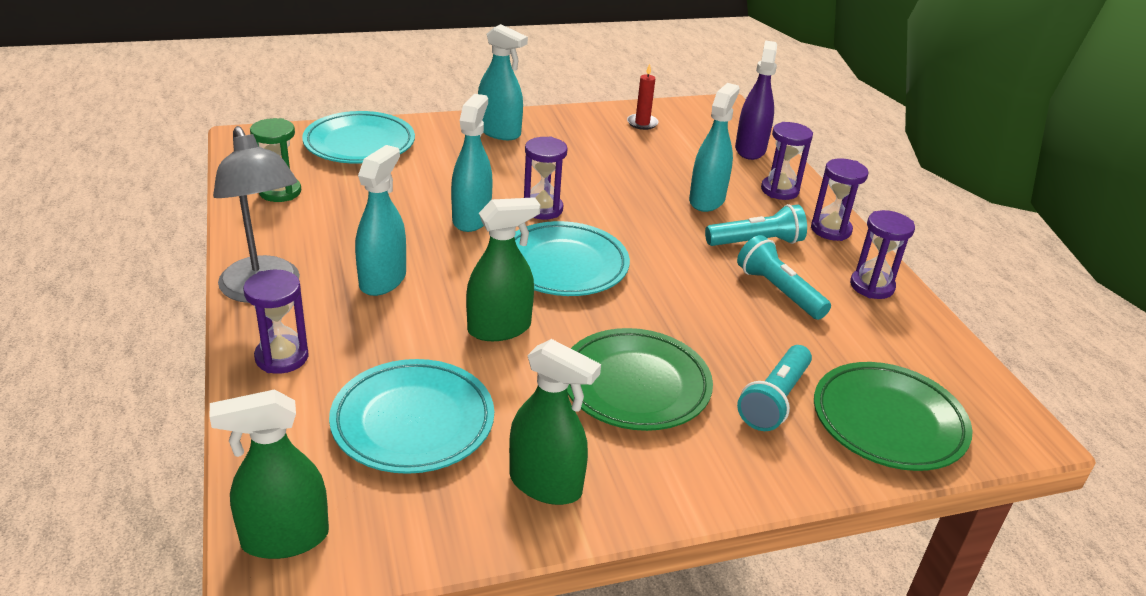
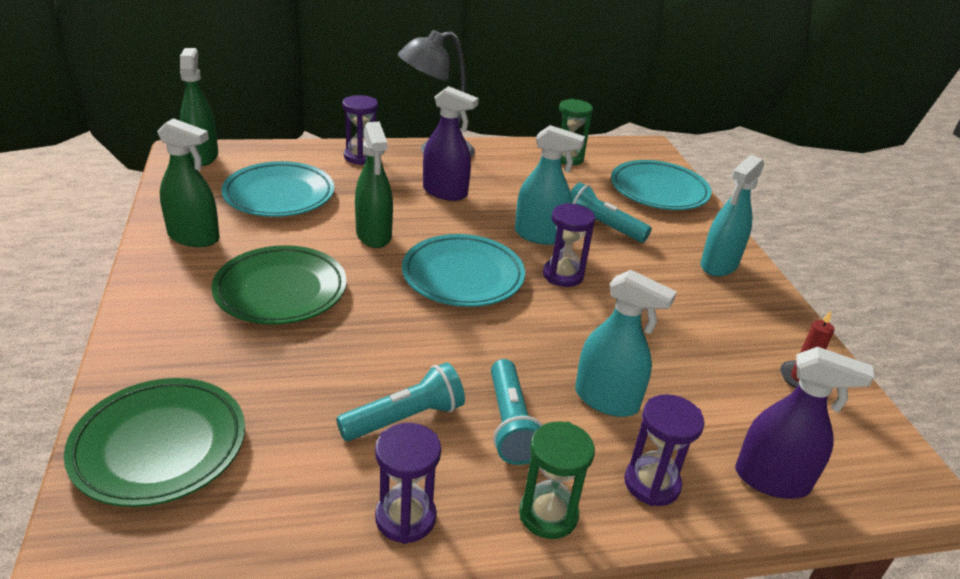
camera: 95 degrees right, 0 degrees up
turquoise spray bottle [355,145,406,296] -> purple spray bottle [423,86,479,201]
green spray bottle [509,339,601,505] -> green spray bottle turned 105 degrees counterclockwise [157,118,220,247]
turquoise flashlight [737,345,812,431] -> turquoise flashlight moved to [570,182,652,243]
purple hourglass [811,158,869,241] -> green hourglass [519,422,595,539]

